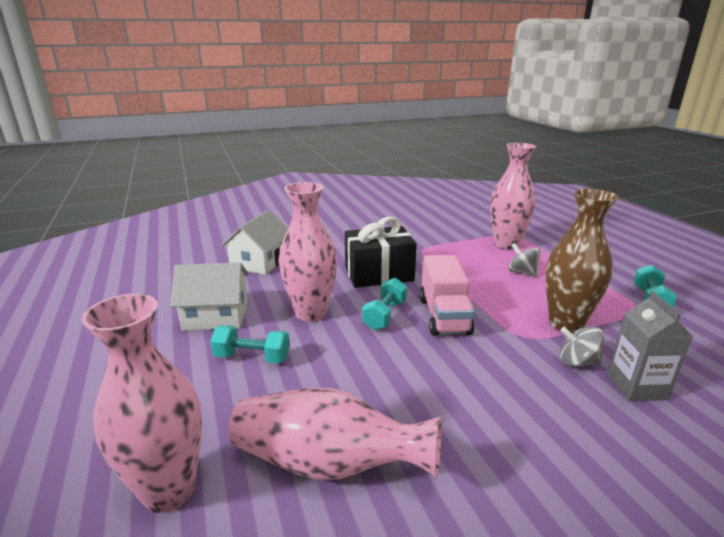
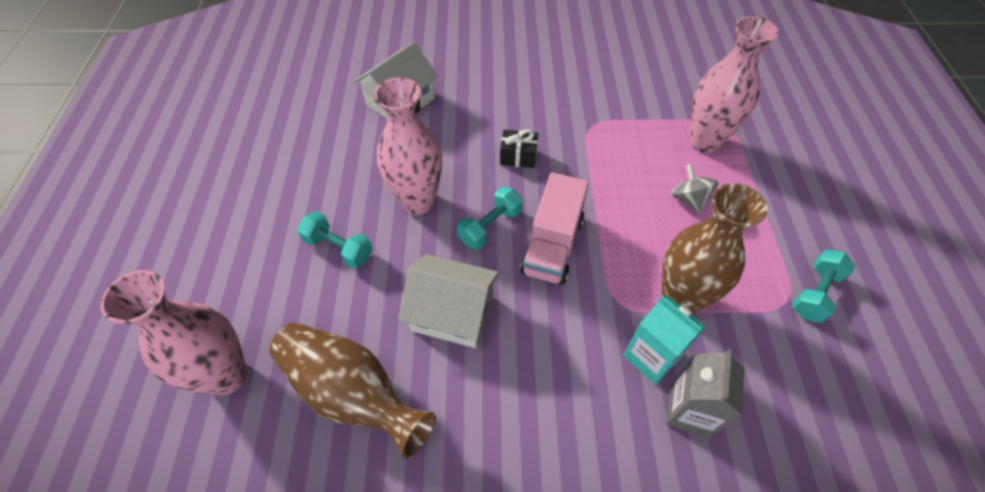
camera: 20 degrees right, 30 degrees up
white house [170,263,249,331] -> white house moved to [399,254,499,348]
pink vase [229,388,441,480] -> brown vase [269,322,436,459]
black gift [345,216,417,288] -> black gift [500,129,538,168], size x0.49
grey spinning top [560,326,604,367] -> turquoise carton [623,296,706,385]

